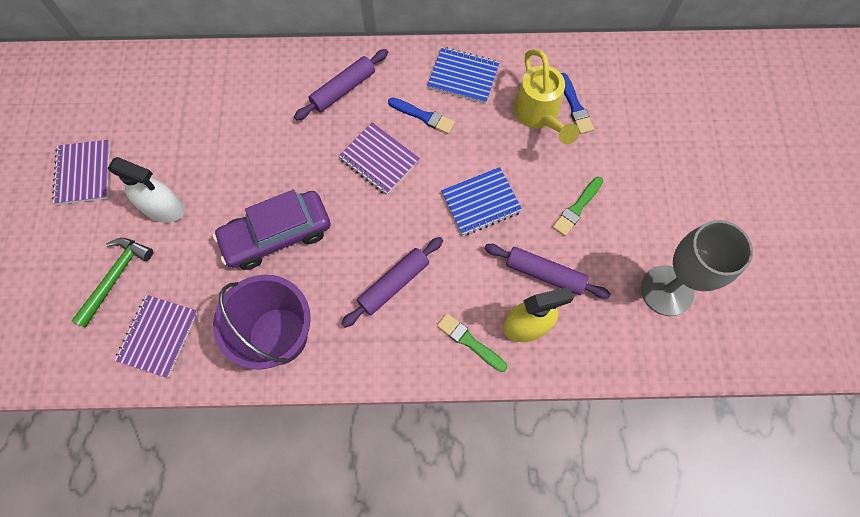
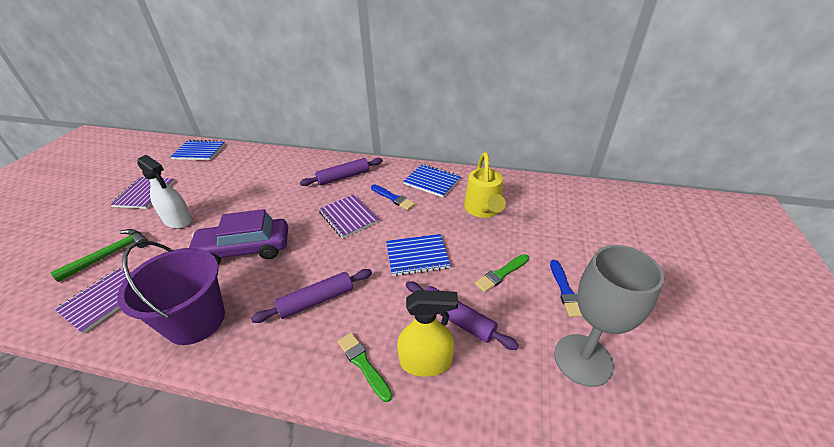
camera: 15 degrees right, 30 degrees down
blue brush [561,73,594,134] -> blue brush moved to [550,260,582,317]
none -> blue notebook [170,140,225,160]

